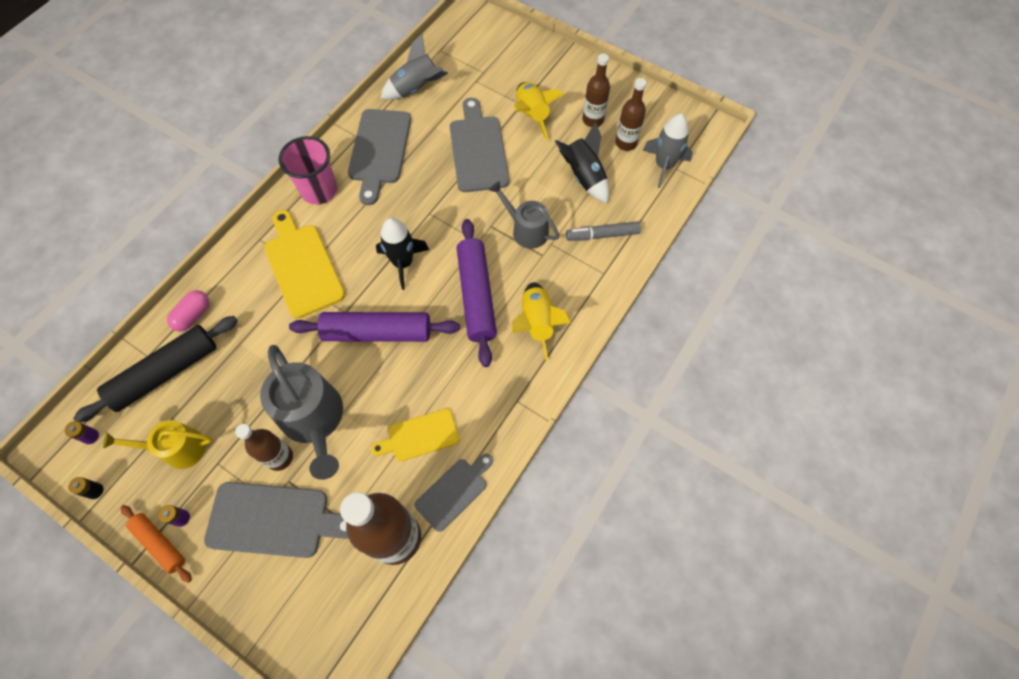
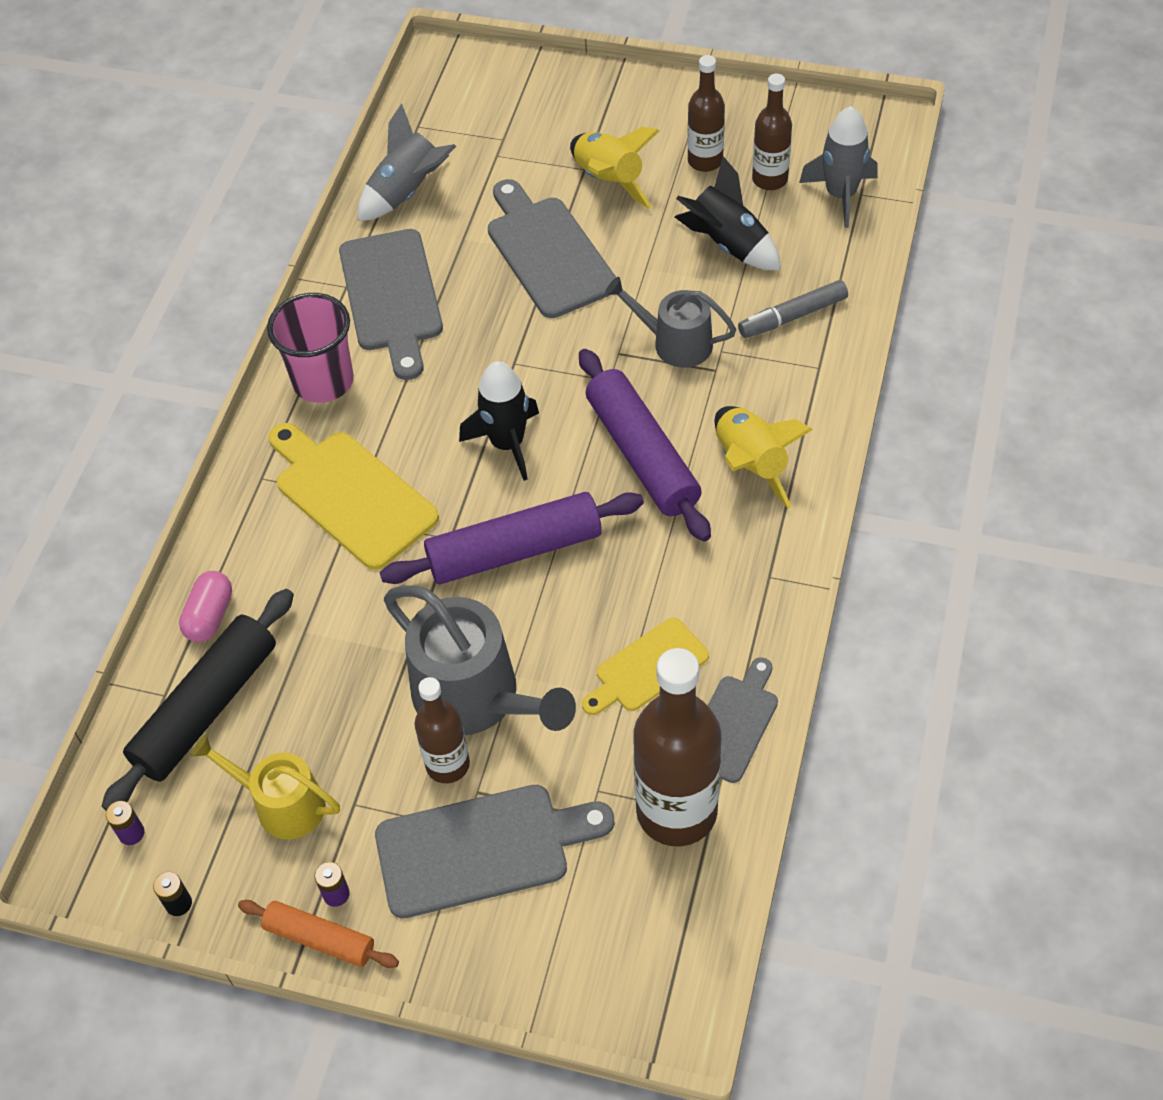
camera: 15 degrees left, 10 degrees down
yellow watering can [103,420,213,469] -> yellow watering can turned 45 degrees clockwise [191,734,340,839]

